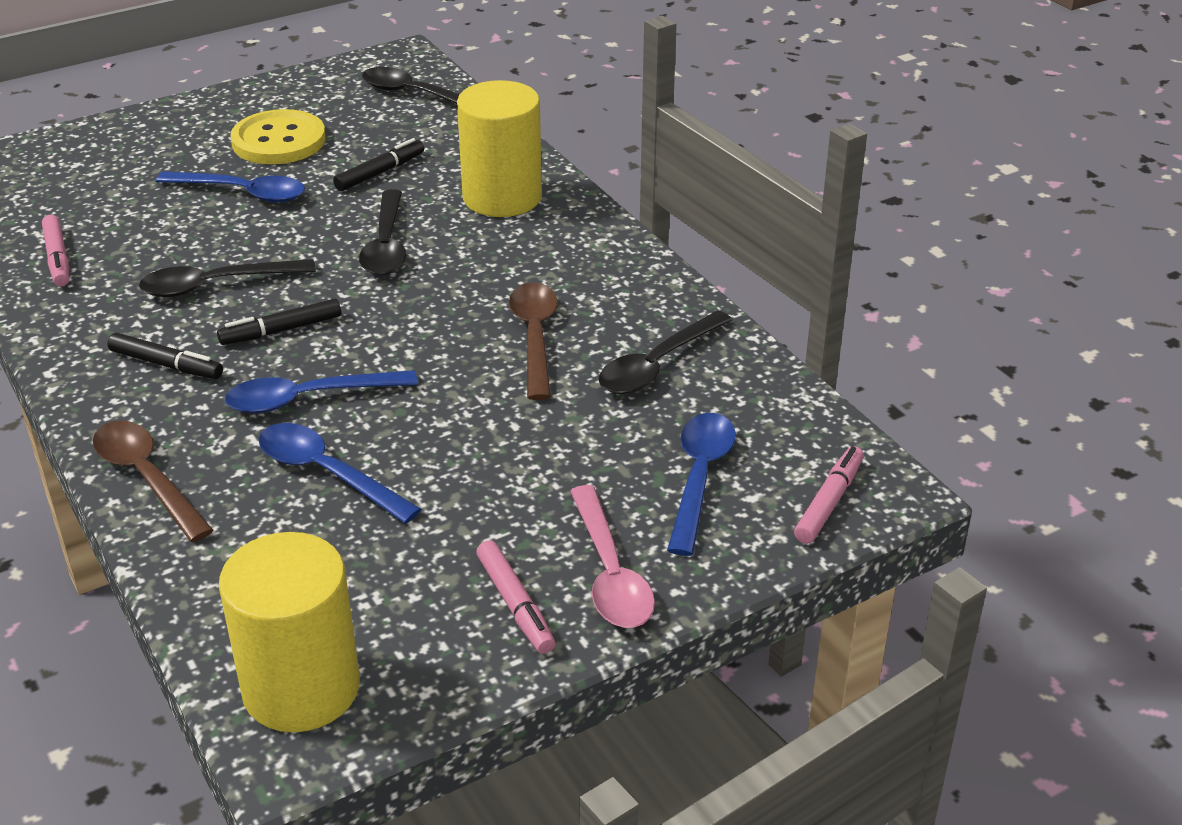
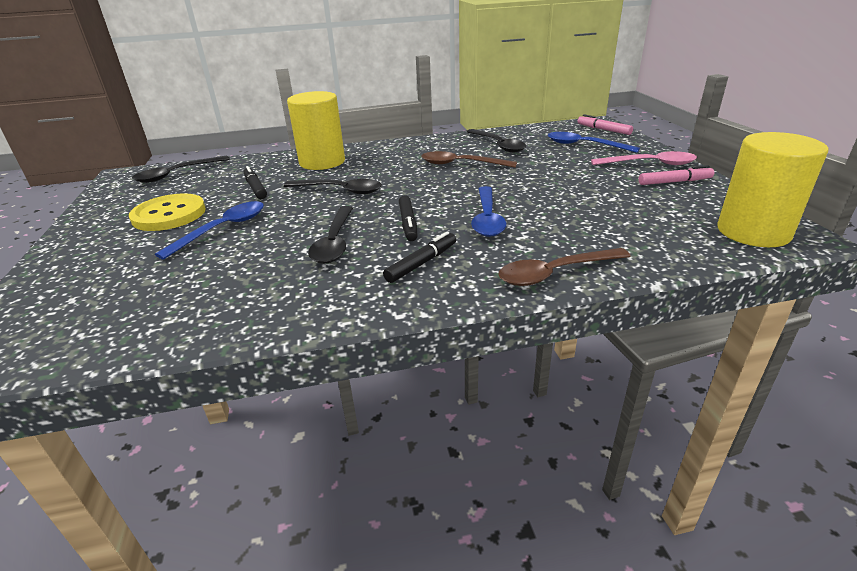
camera: 70 degrees left, 5 degrees down
pink marker [42,215,69,286] -> none
blue spoon [258,423,421,523] -> none

